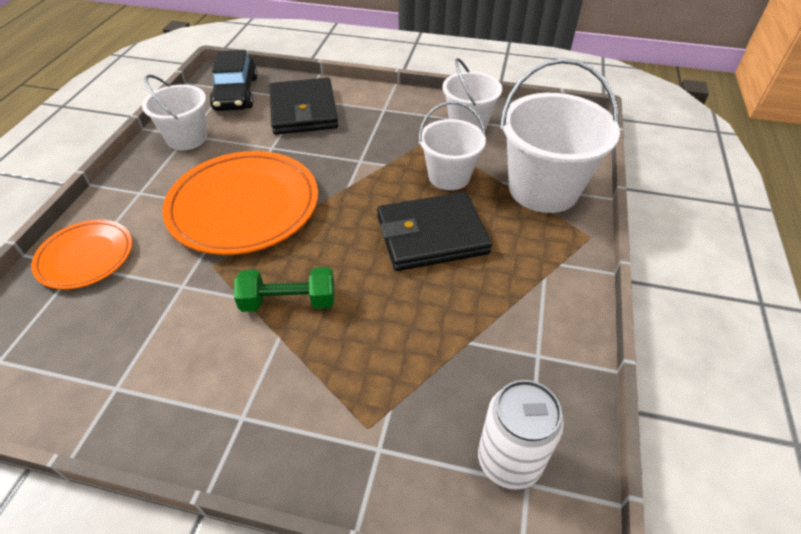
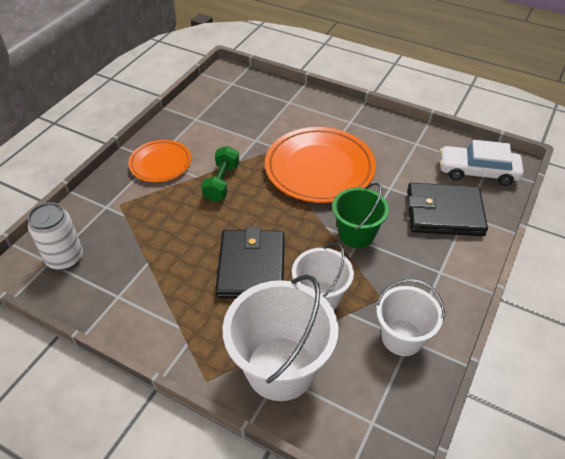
camera: 105 degrees right, 0 degrees up
orange plate [31,220,132,289] -> orange plate moved to [128,140,191,182]
white bucket [142,75,207,150] -> none
black car [209,50,257,111] -> white car [440,140,524,186]
none -> green bucket [332,183,389,248]

